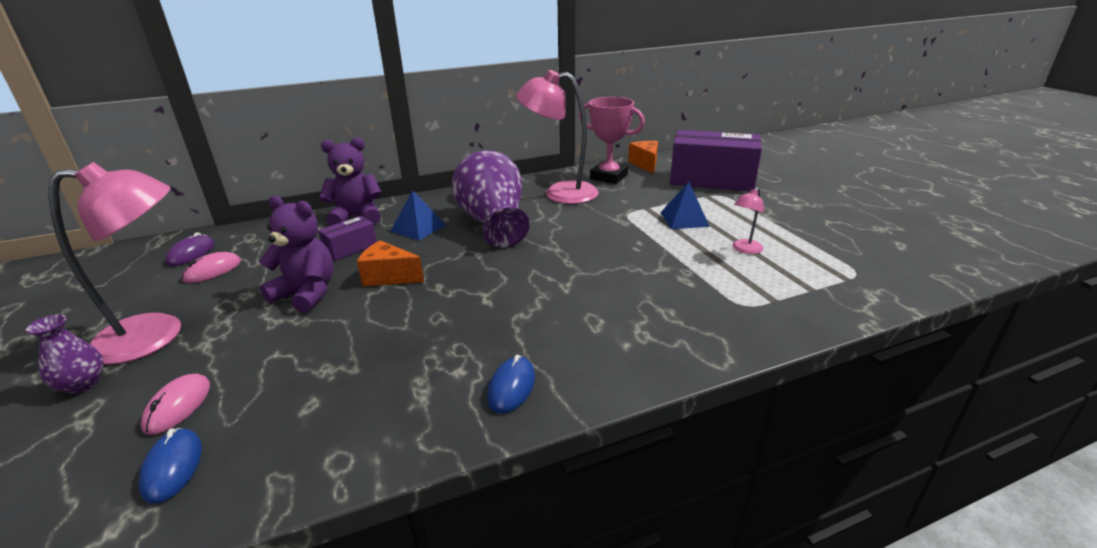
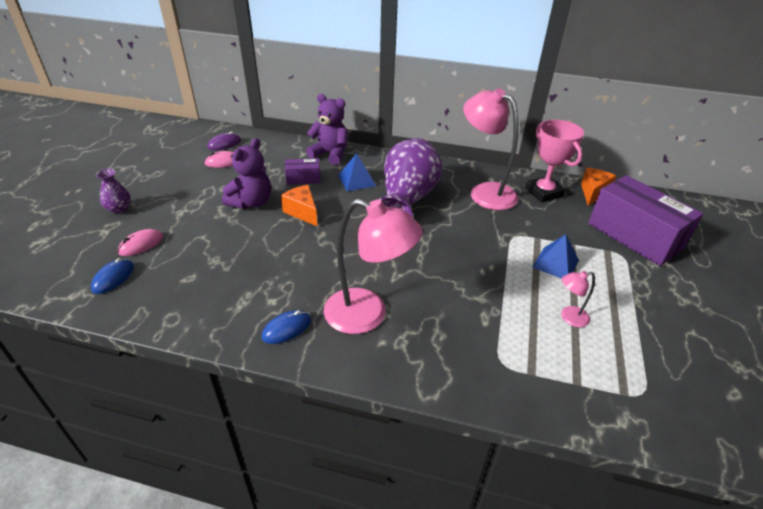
camera: 35 degrees right, 10 degrees up
pink lamp [48,162,181,365] -> pink lamp moved to [324,199,423,334]
purple teddy bear [259,196,334,313] -> purple teddy bear turned 60 degrees clockwise [222,138,271,209]

